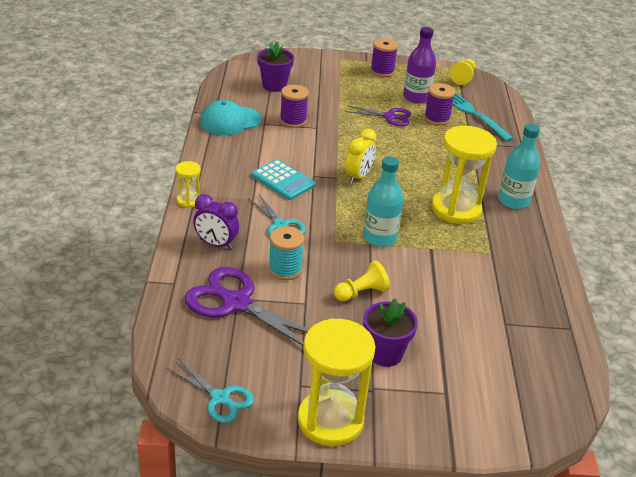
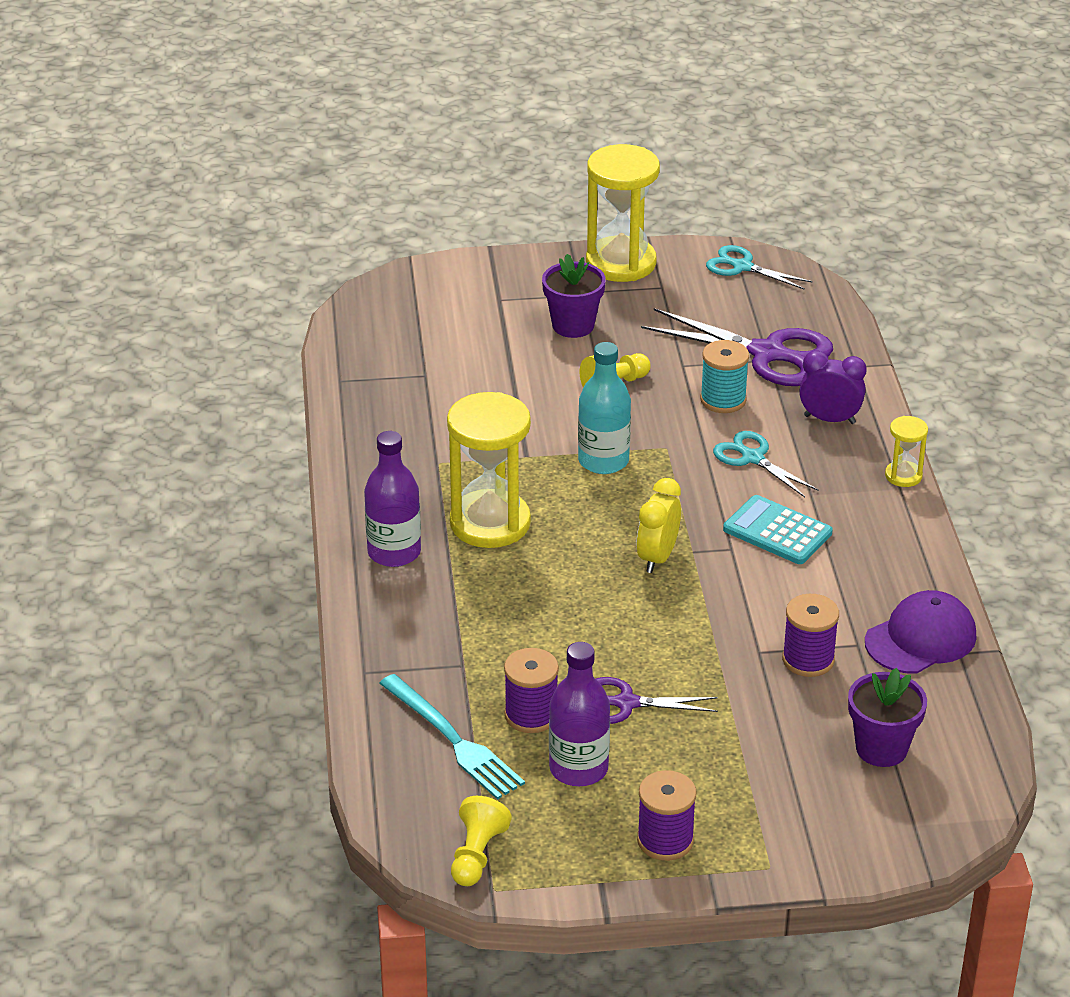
camera: 175 degrees right, 0 degrees up
turquoise cap [200,100,262,135] -> purple cap [865,590,976,673]
turquoise bottle [498,124,540,209] -> purple bottle [364,431,421,567]

